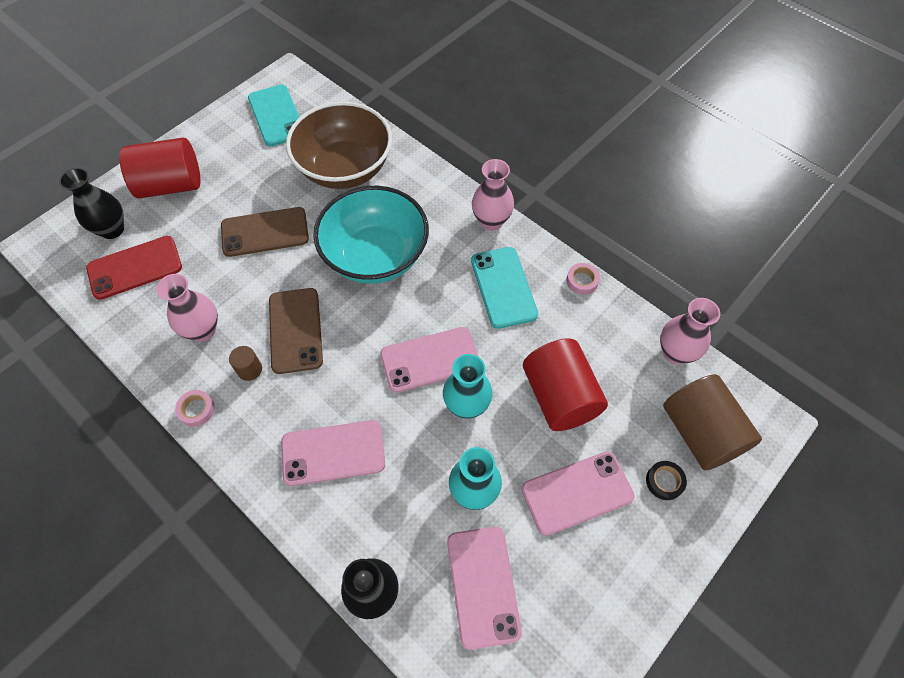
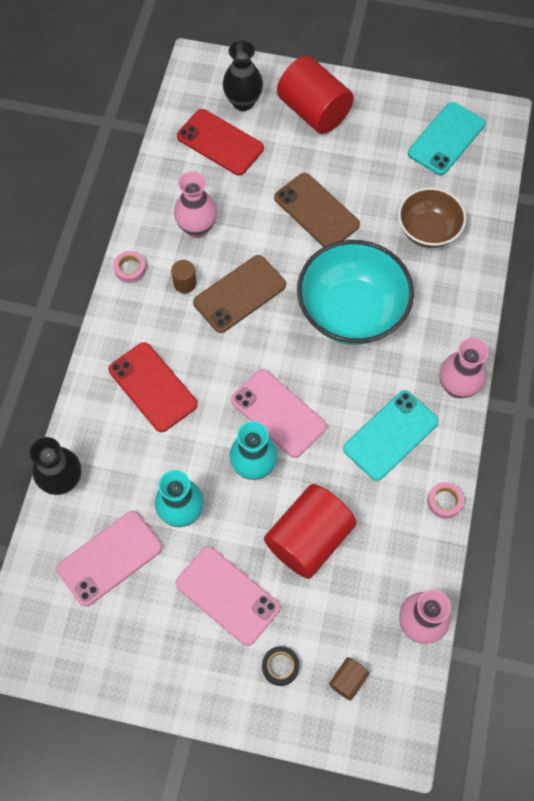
camera: 60 degrees right, 5 degrees up
pink phone [281,420,385,486] -> red phone [108,342,197,432]
brown bowl [286,102,392,189] -> brown bowl [398,187,466,248], size x0.62
brown cylinder [663,374,762,470] -> brown cylinder [329,657,369,701], size x0.43

